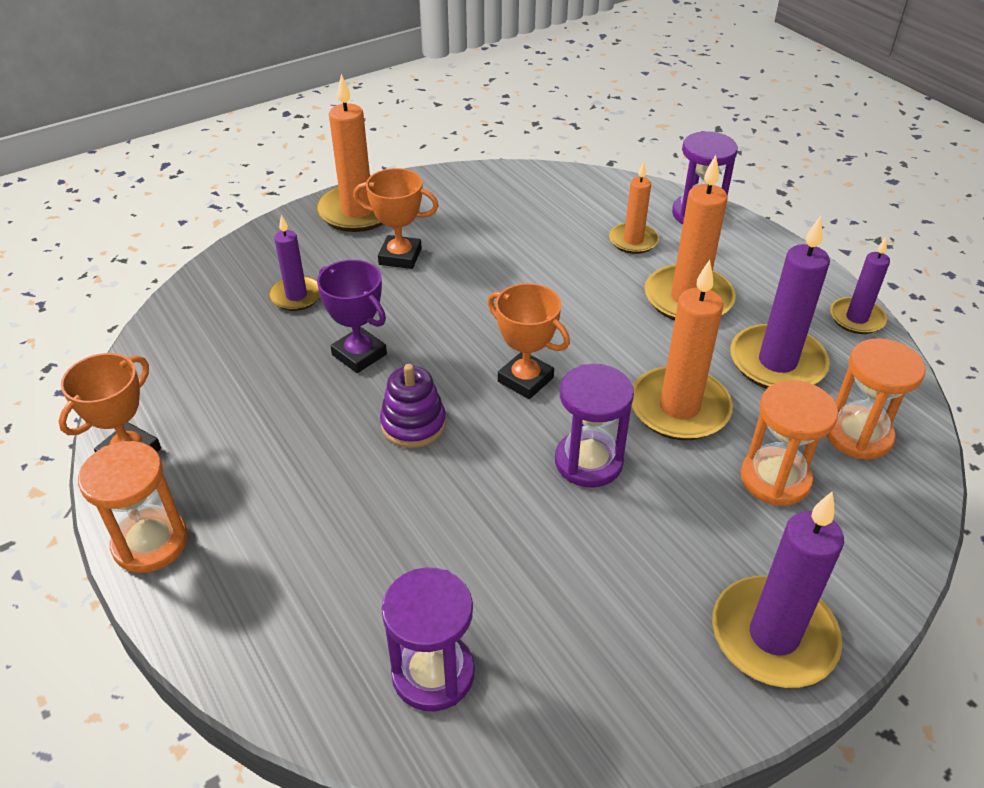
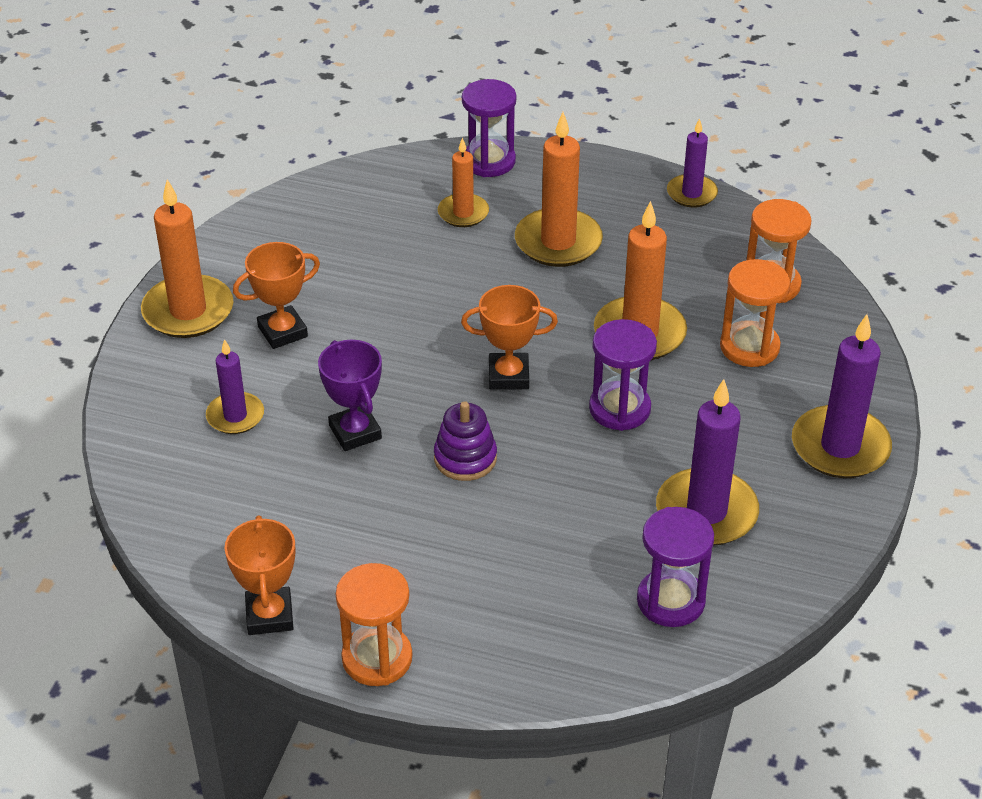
camera: 40 degrees left, 0 degrees up
purple trophy [317,260,387,373] -> purple trophy turned 60 degrees clockwise [318,340,382,451]
purple candle [730,216,830,389] -> purple candle moved to [656,379,759,546]

